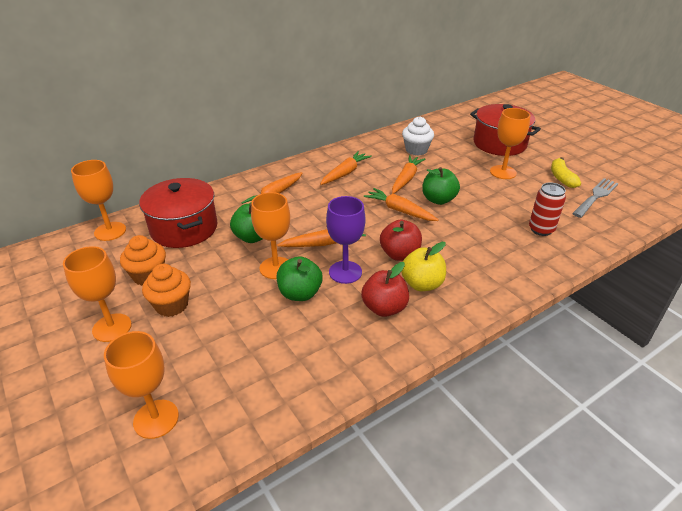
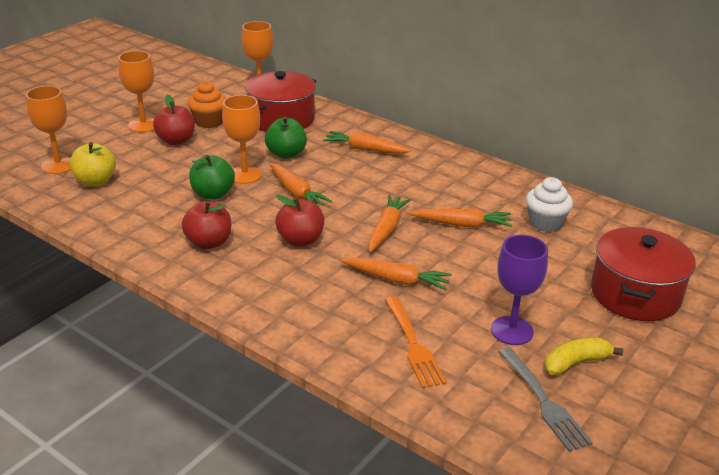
camera: 70 degrees right, 5 degrees down
orange cupcake [142,264,191,317] -> red apple [153,95,195,145]
orange carrot [320,151,372,185] -> orange carrot moved to [341,257,452,291]
purple goblet [326,196,366,284] -> purple goblet moved to [491,235,548,345]
yellow apple [401,242,446,291] -> yellow apple moved to [70,142,116,186]
green apple [422,167,460,205] -> none
orange goblet [490,108,530,179] -> none
red can [529,183,566,236] -> orange fork [385,296,446,388]
grey fork [572,178,619,218] -> grey fork turned 45 degrees clockwise [498,347,593,452]

